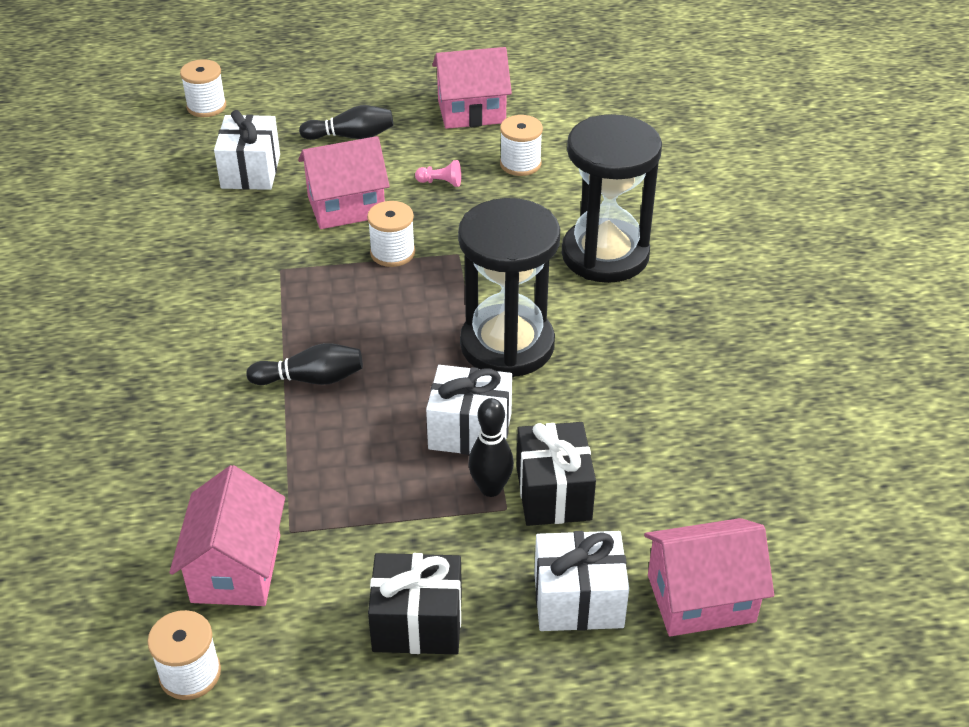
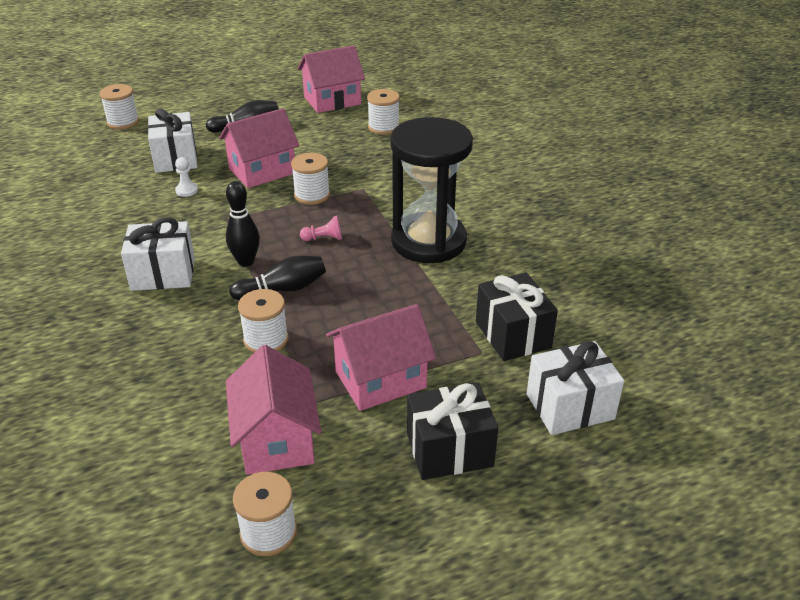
camera: 15 degrees left, 5 degrees down
pink pawn [415,160,461,187] -> pink pawn moved to [300,216,342,241]
white gift [426,365,512,455] -> white gift moved to [121,218,195,291]
black bowling pin [468,398,514,497] -> black bowling pin moved to [226,181,260,267]
black hourglass [562,114,662,283] -> none
pink house [644,518,774,636] -> pink house moved to [326,304,436,411]
none -> white pawn [175,157,198,197]
none -> white spool [238,289,288,353]

